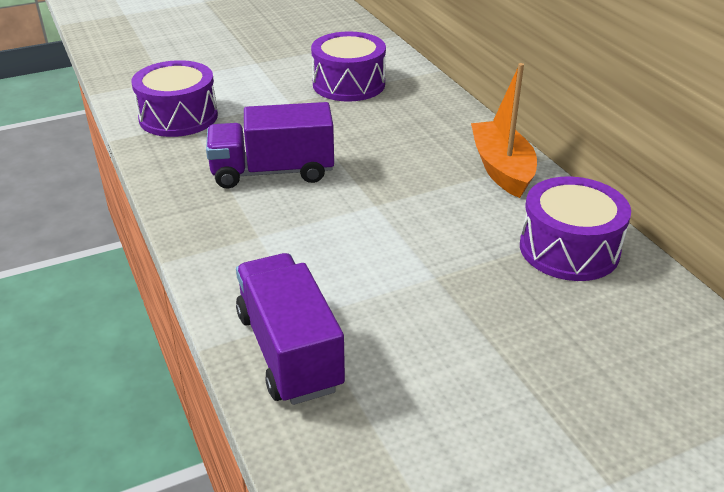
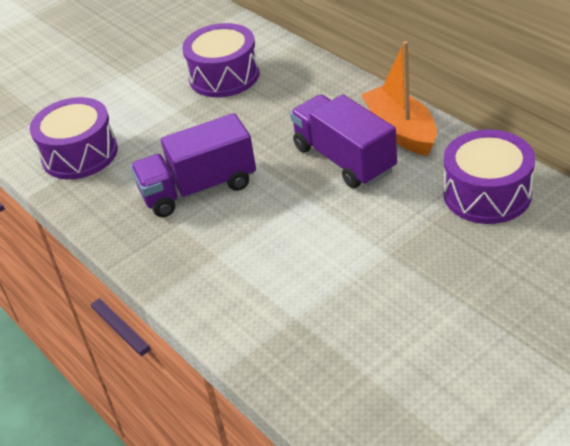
camera: 10 degrees left, 5 degrees up
purple truck [236,253,345,405] -> purple truck moved to [290,94,397,188]

